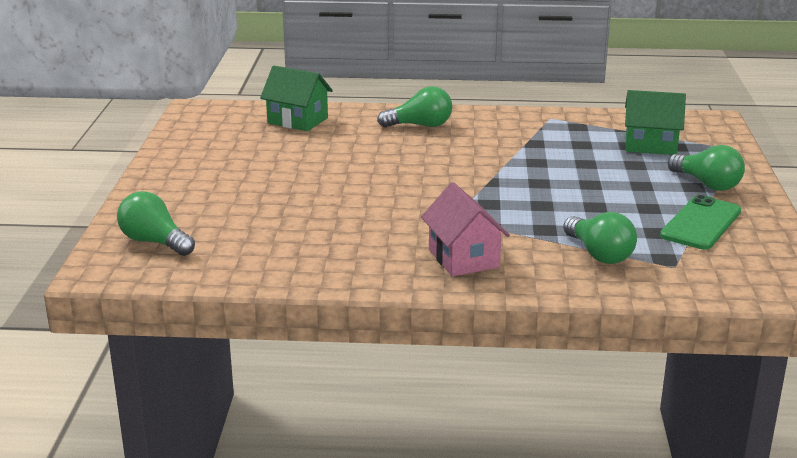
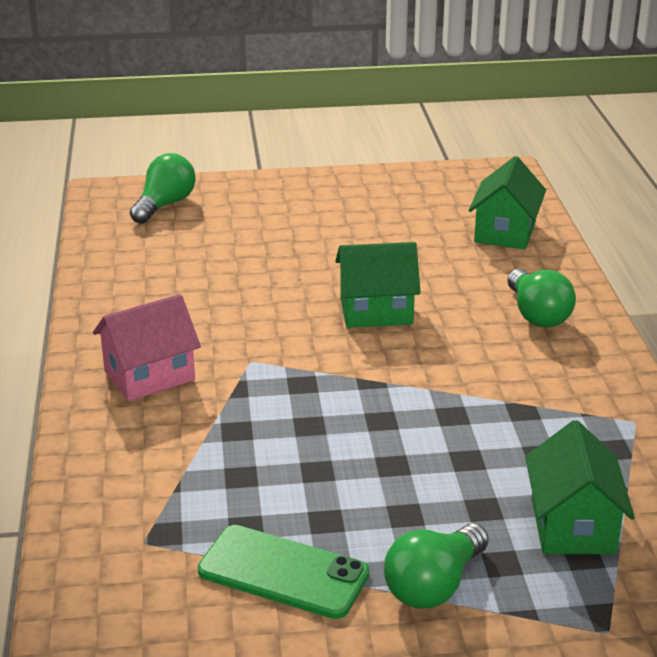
camera: 80 degrees right, 5 degrees up
green light bulb [563,212,637,264] -> none
none -> green house [335,242,421,328]

